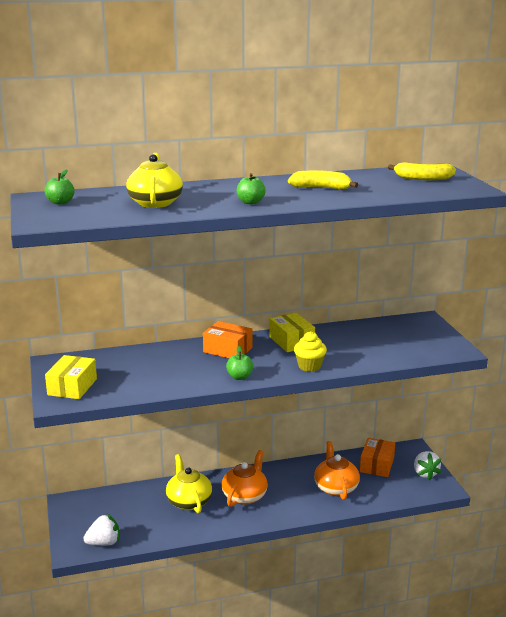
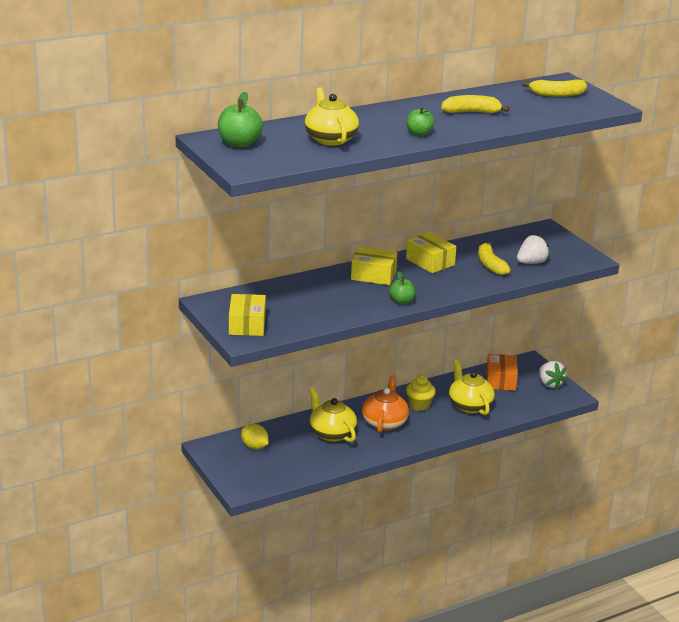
camera: 15 degrees left, 5 degrees up
green apple [44,170,75,205] -> green apple [218,92,263,148], size x1.57
white strawberry [83,514,119,546] -> white strawberry moved to [517,234,550,264]
orange box [203,321,253,359] -> yellow box [351,247,397,285]
yellow cupcake [294,331,327,372] -> yellow cupcake moved to [406,375,436,411]
orange teapot [314,441,360,500] -> yellow teapot [449,360,495,415]
none -> yellow lemon [241,424,269,449]
none -> yellow banana [478,241,511,275]

